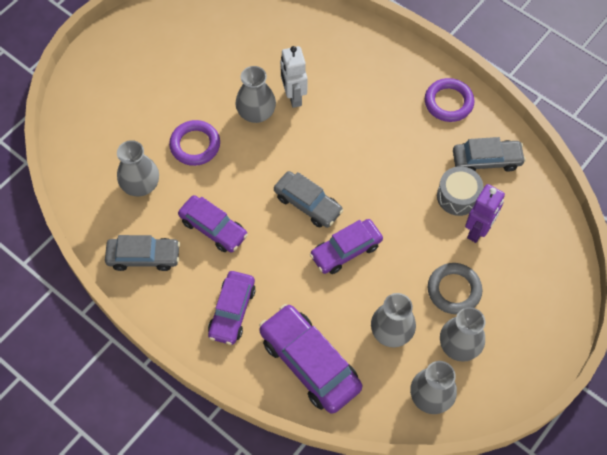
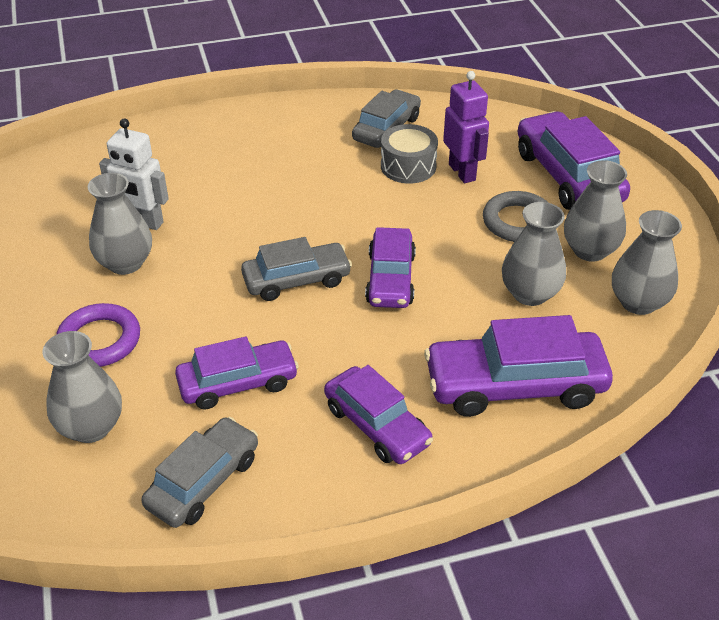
camera: 55 degrees left, 20 degrees down
purple ring [425,78,474,122] -> none
none -> purple car [517,111,630,210]

